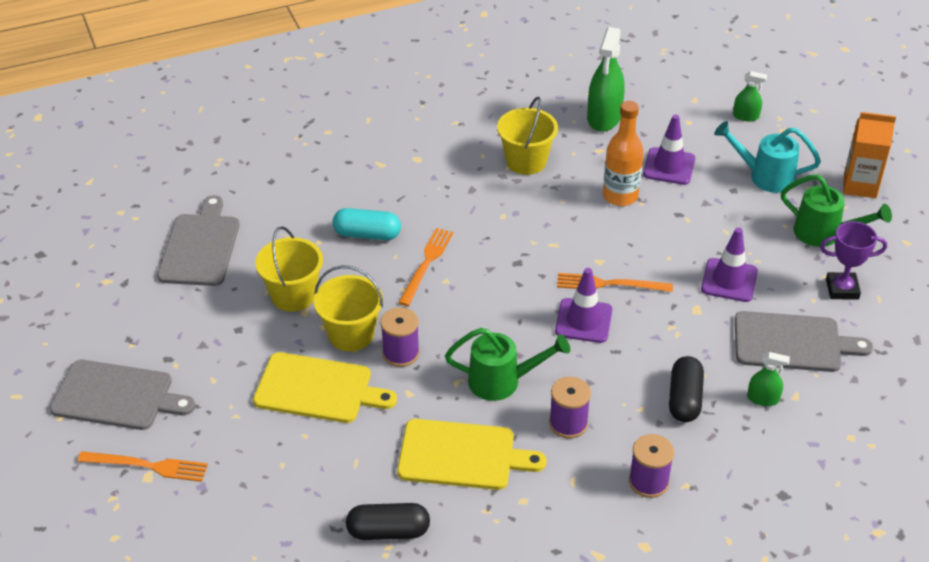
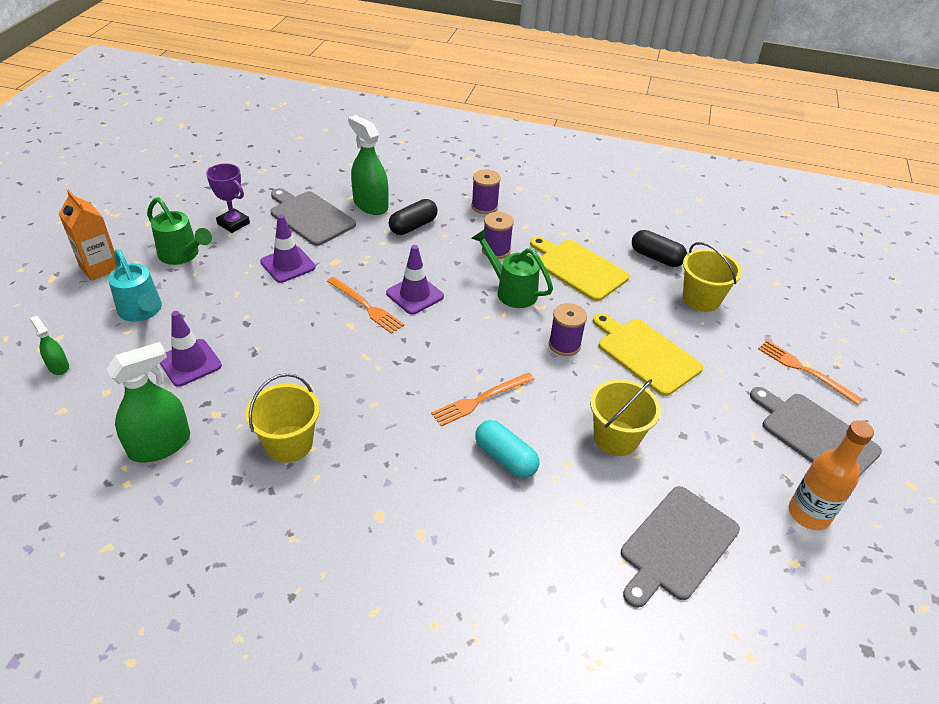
camera: 145 degrees left, 0 degrees up
yellow bucket [314,265,383,351] -> yellow bucket moved to [683,242,742,312]
orange bottle [603,101,644,206] -> orange bottle moved to [789,420,874,530]
green spray bottle [747,352,790,406] -> green spray bottle [348,115,389,215], size x1.95
green watering can [781,174,892,247] -> green watering can turned 150 degrees clockwise [147,197,212,265]

